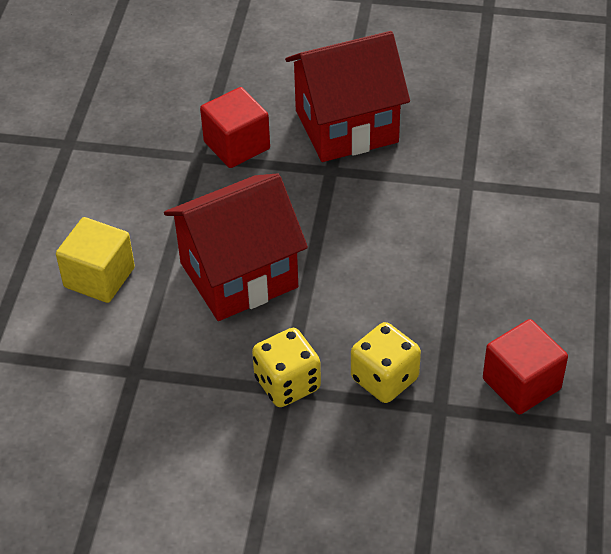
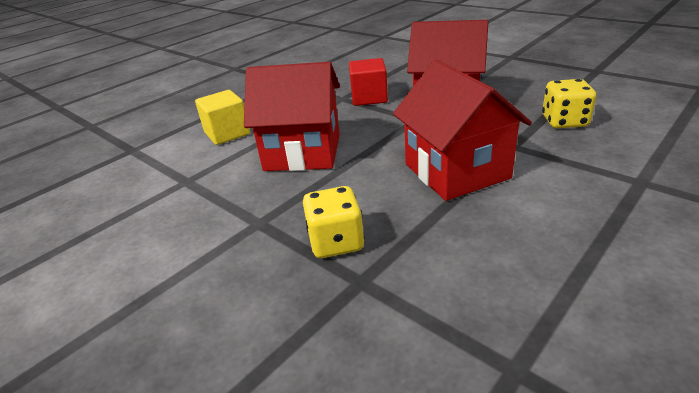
camera: 35 degrees right, 15 degrees down
yellow dice [252,328,321,407] -> yellow dice moved to [542,79,596,128]
red cube [483,319,568,415] -> none
none -> red house [393,60,532,201]

